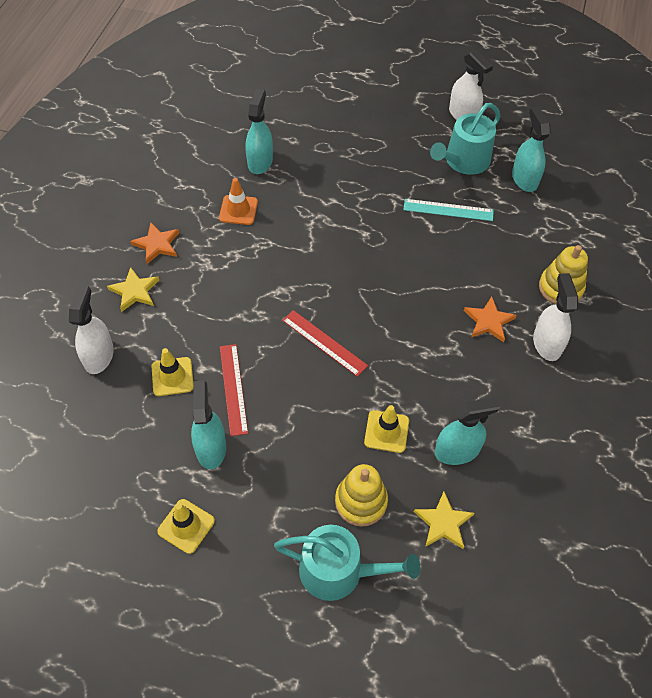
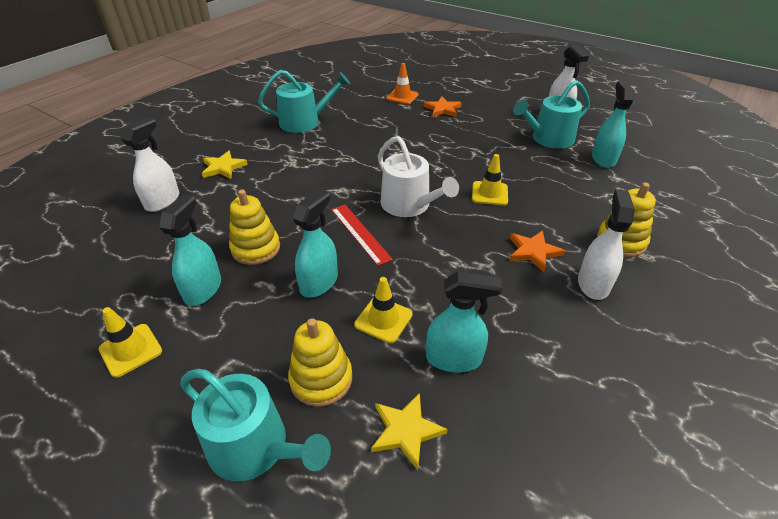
camera: 20 degrees right, 15 degrees down
orange star [130,222,179,264] -> orange star moved to [424,97,462,117]
yellow traffic cone [151,348,194,396] -> yellow traffic cone moved to [472,154,508,205]
orange traffic cone [219,178,258,225] -> orange traffic cone moved to [386,63,419,104]
red ruler [220,344,248,436] -> yellow stacking toy [229,189,280,265]
turquoise spray bottle [246,89,273,174] -> turquoise spray bottle moved to [293,189,338,298]
turquoise ruler [403,199,494,221] -> none
none -> turquoise watering can [258,70,350,133]
none -> white watering can [378,136,459,217]

